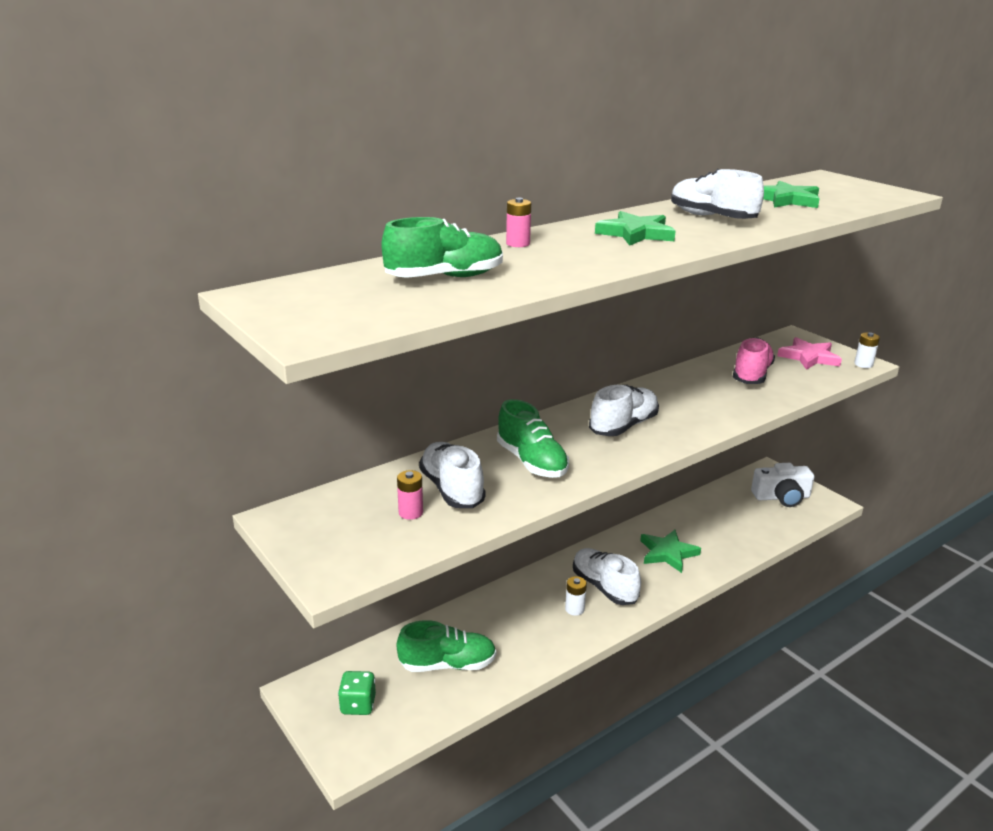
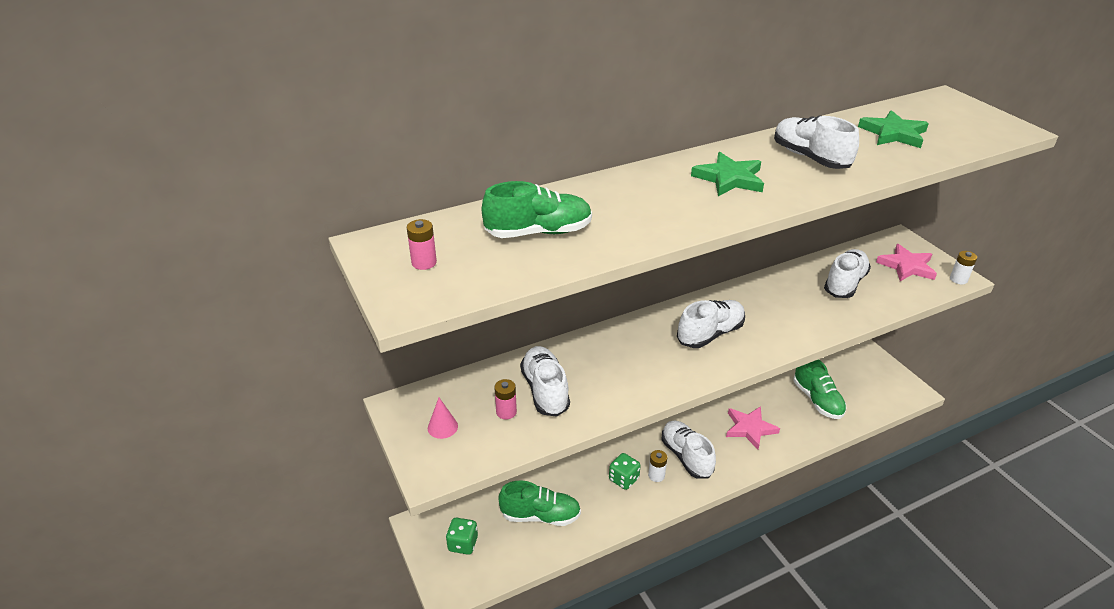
camera: 10 degrees right, 10 degrees up
green shoe [497,399,569,478] -> green shoe moved to [793,359,847,419]
pink battery [506,198,531,247] -> pink battery moved to [407,219,437,270]
green star [640,530,701,573] -> pink star [726,406,780,450]
pink shoe [733,337,775,384] -> white shoe [824,249,871,298]
white camera [751,463,814,507] -> none
none -> pink cone [428,398,458,439]
none -> green dice [609,453,641,490]

